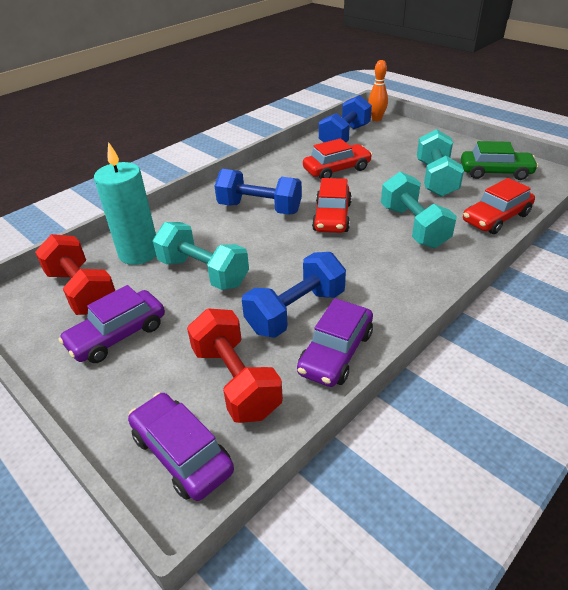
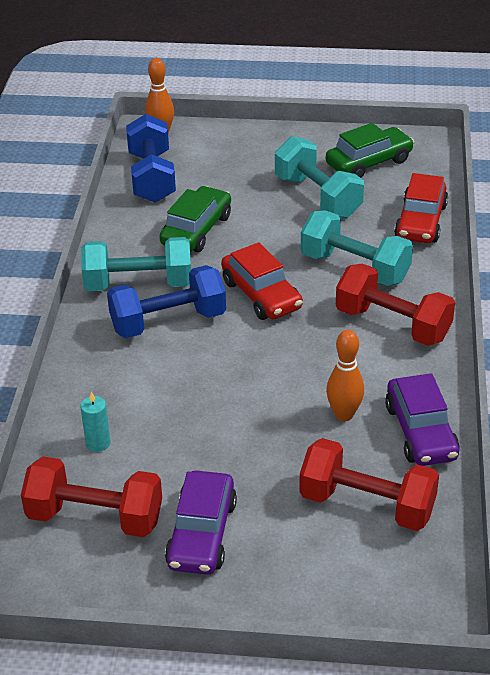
camera: 40 degrees left, 0 degrees up
turquoise candle [94,142,156,265] -> turquoise candle [80,392,111,452], size x0.44
purple car [128,392,234,501] -> none
turquoise dumbbell [153,222,249,290] -> turquoise dumbbell moved to [81,237,191,291]
blue dumbbell [242,252,346,338] -> orange bowling pin [326,330,364,421]
red car [303,138,372,179] -> green car [159,186,231,252]
none -> red dumbbell [336,263,455,346]

